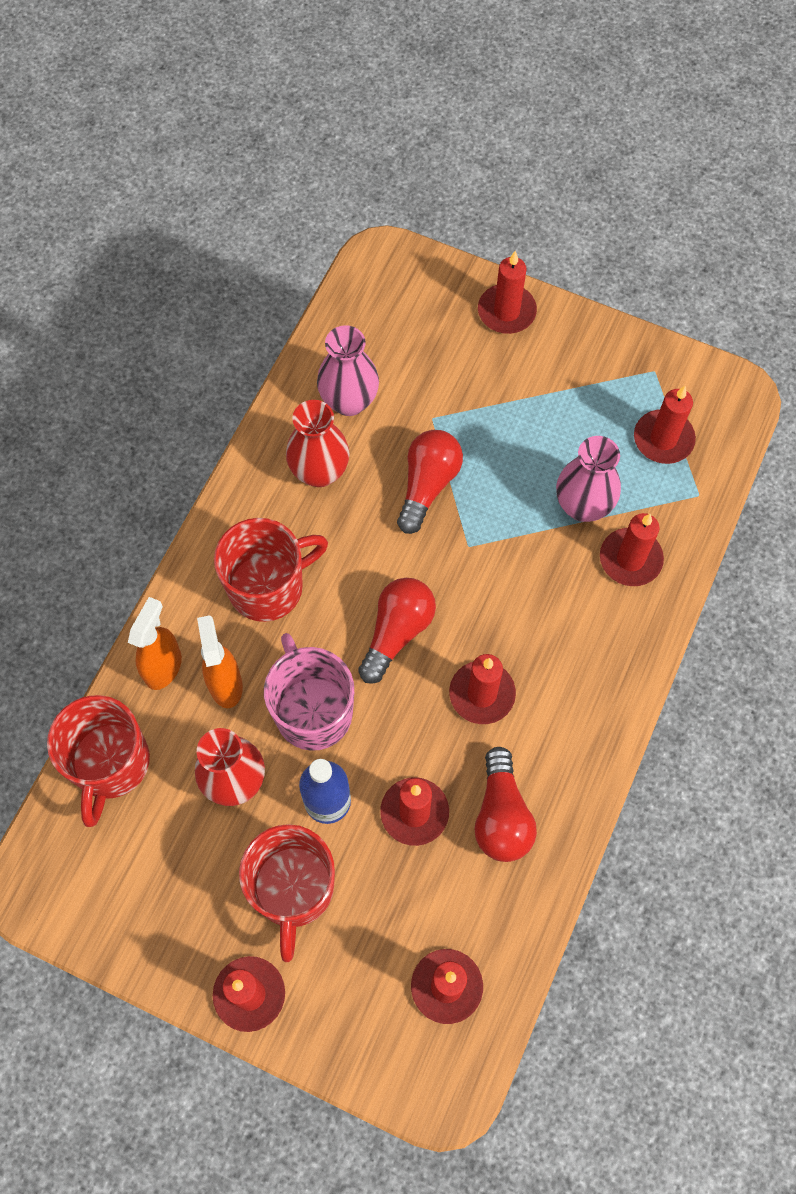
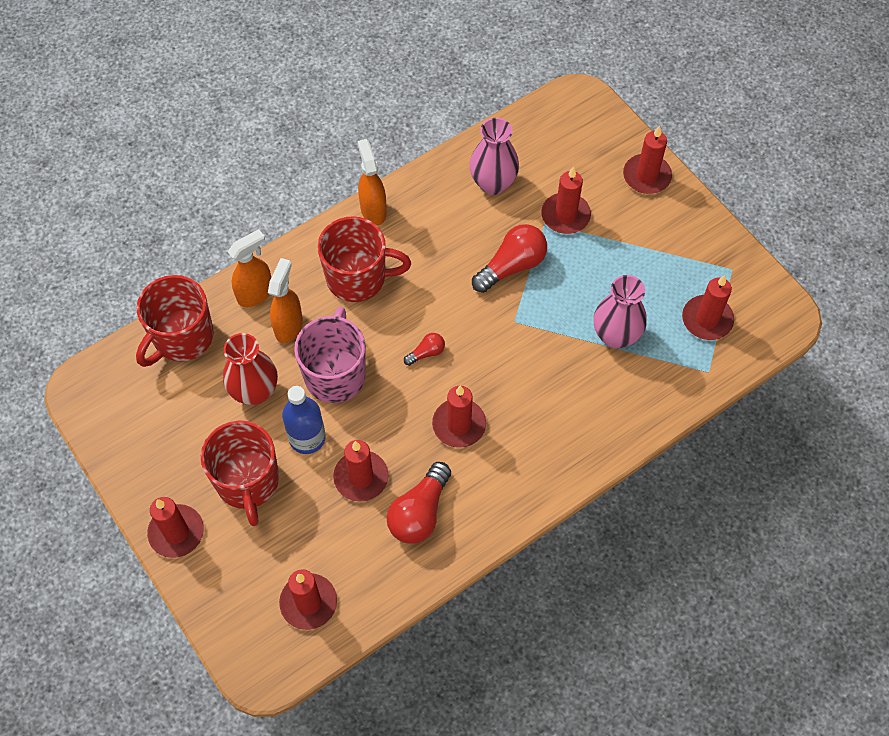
camera: 30 degrees right, 5 degrees down
red mug [239,824,335,962] -> red mug turned 45 degrees counterclockwise [201,420,279,526]
red vase [286,400,350,487] -> none
red light bulb [358,578,436,684] -> red light bulb [404,333,445,366], size x0.50
red candle [600,513,664,586] -> red candle moved to [541,166,591,234]
none -> orange spray bottle [357,139,387,225]

